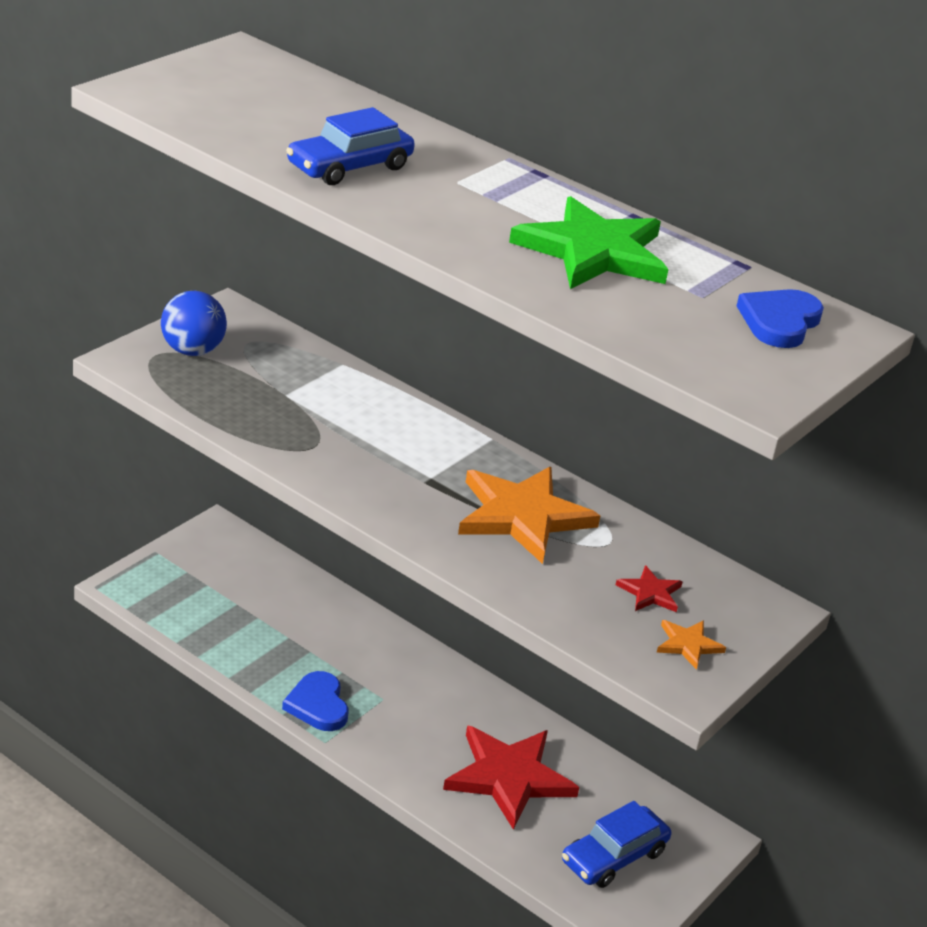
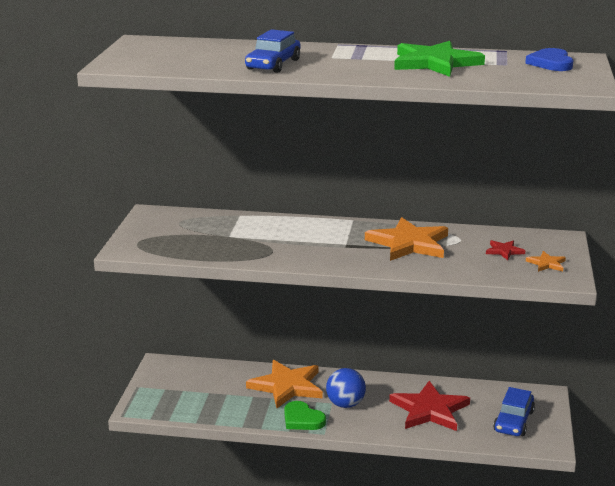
camera: 25 degrees left, 10 degrees down
blue ball [161,291,227,356] -> blue ball moved to [326,368,366,408]
blue heart [282,671,348,731] -> green heart [284,401,326,430]
none -> orange star [246,360,323,408]

